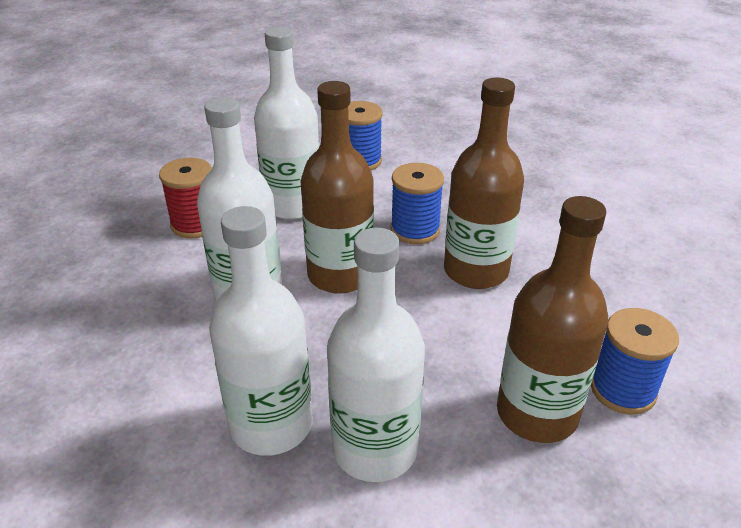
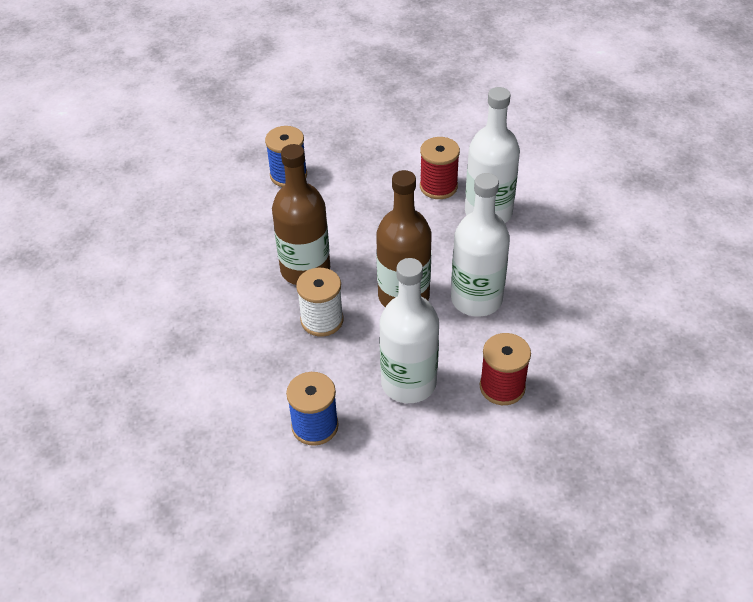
camera: 155 degrees left, 10 degrees up
white bottle [327,228,425,482] -> red spool [420,137,460,199]
blue spool [391,163,444,245] -> white spool [296,268,344,337]
brown bottle [497,196,608,443] -> none

